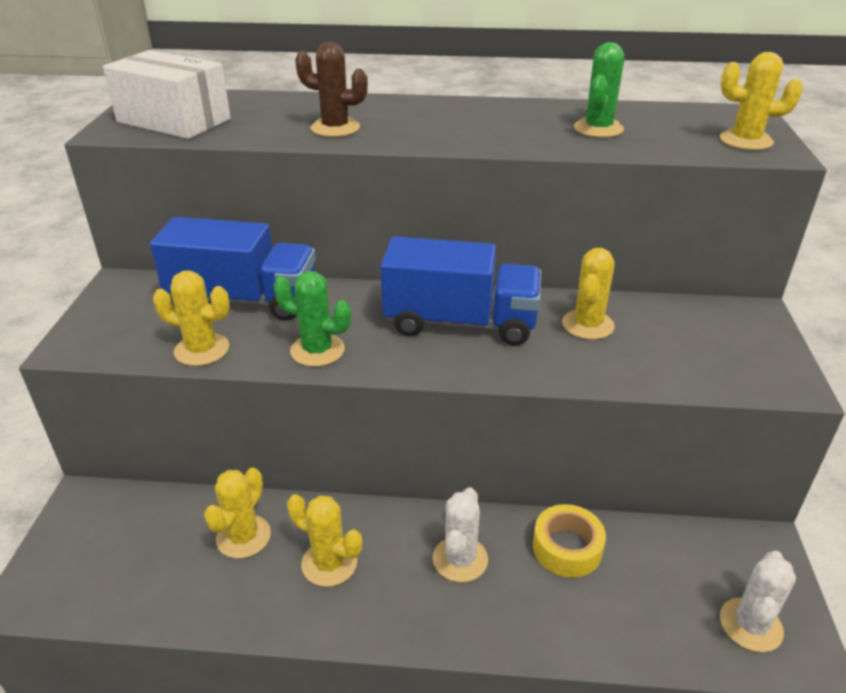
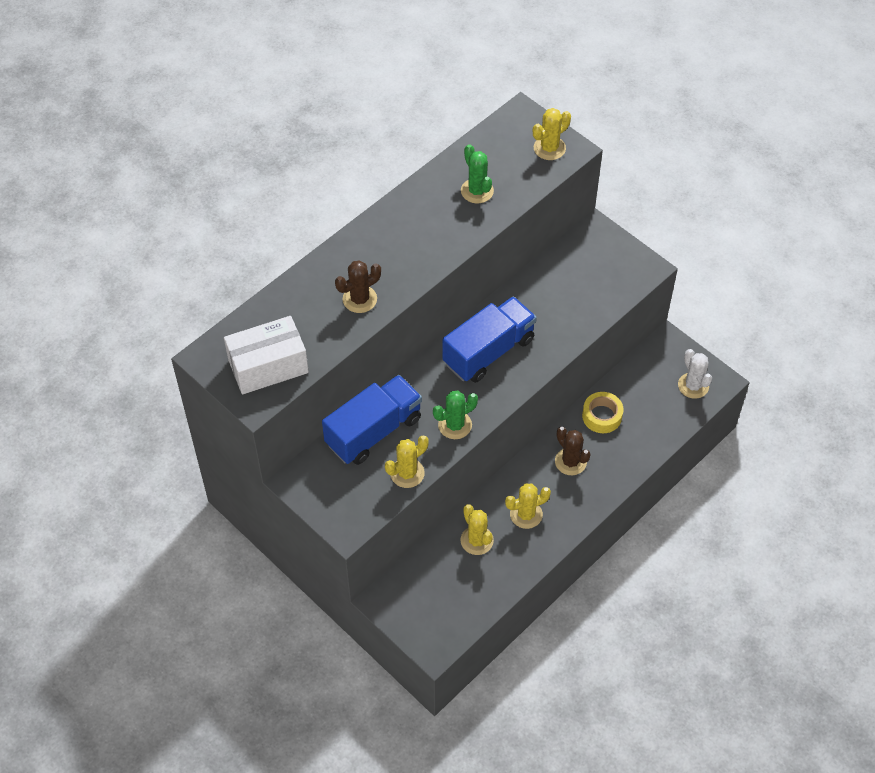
camera: 50 degrees left, 20 degrees up
white cactus [433,487,488,582] -> brown cactus [555,427,591,475]
yellow cactus [562,248,615,340] -> none

